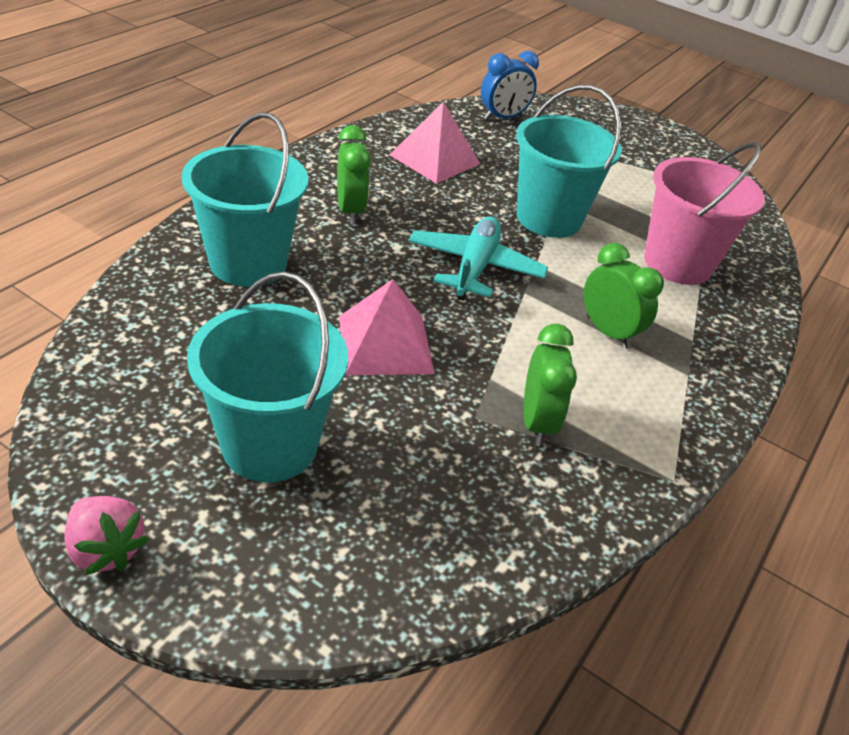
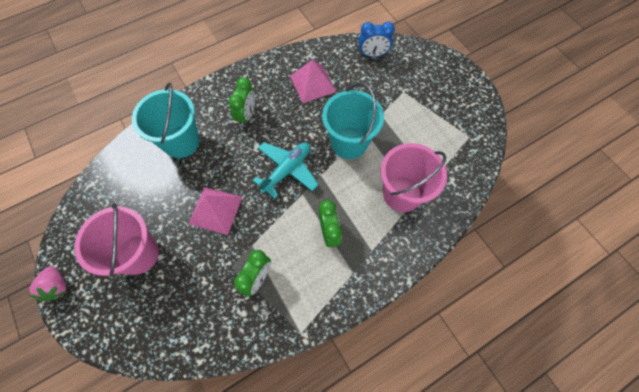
camera: 30 degrees right, 25 degrees up
turquoise bucket [187,272,348,482] -> pink bucket [74,203,159,277]

